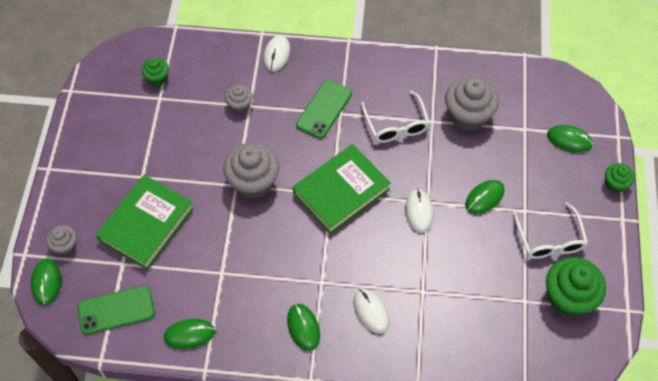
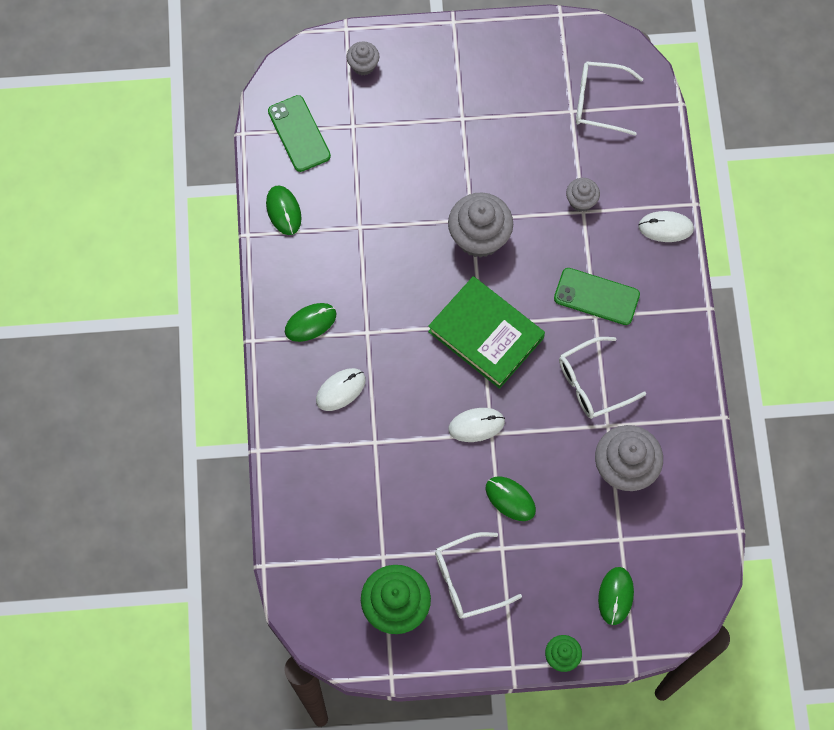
camera: 80 degrees right, 10 degrees up
green mouse [31,258,61,305] -> none
green book [96,175,194,270] -> none
green cupcake [141,58,169,86] -> white glasses [576,61,643,136]

